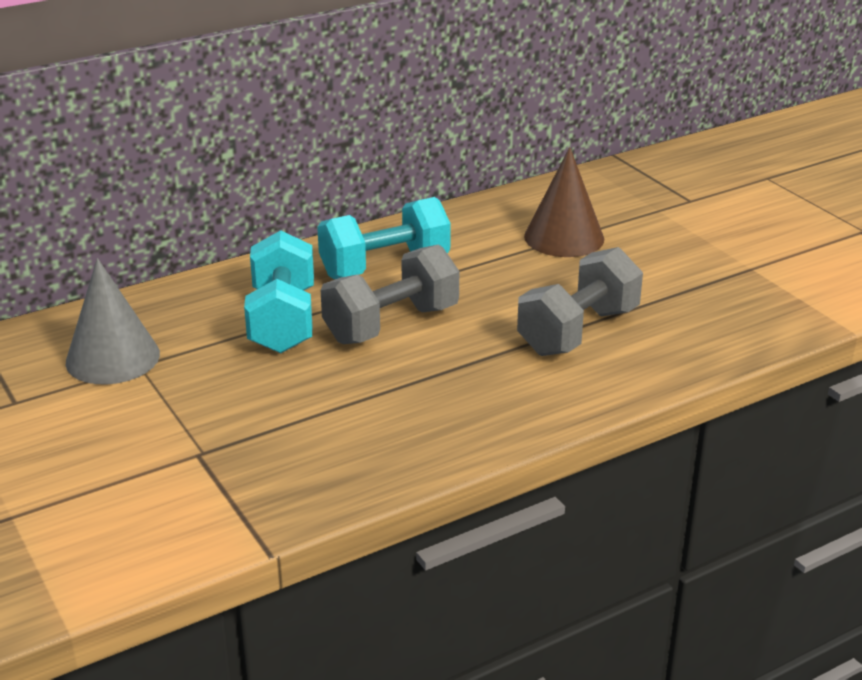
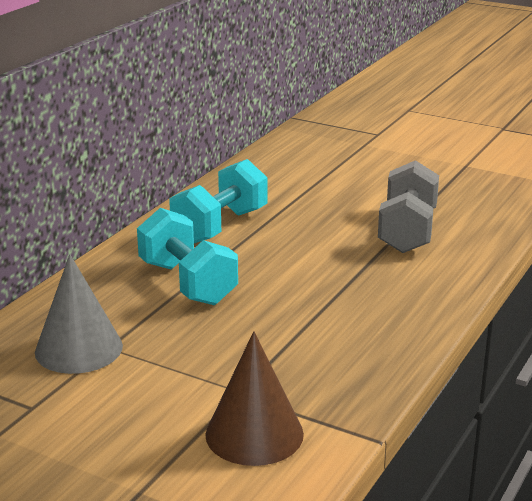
camera: 30 degrees left, 5 degrees down
grey dumbbell [321,245,459,344] -> none
brown cone [524,147,604,257] -> brown cone moved to [205,331,304,466]

